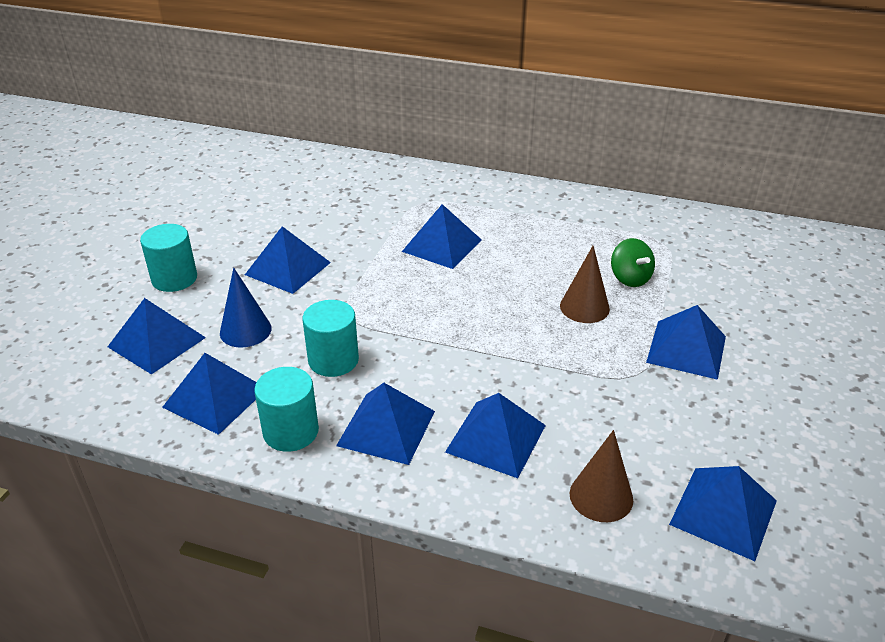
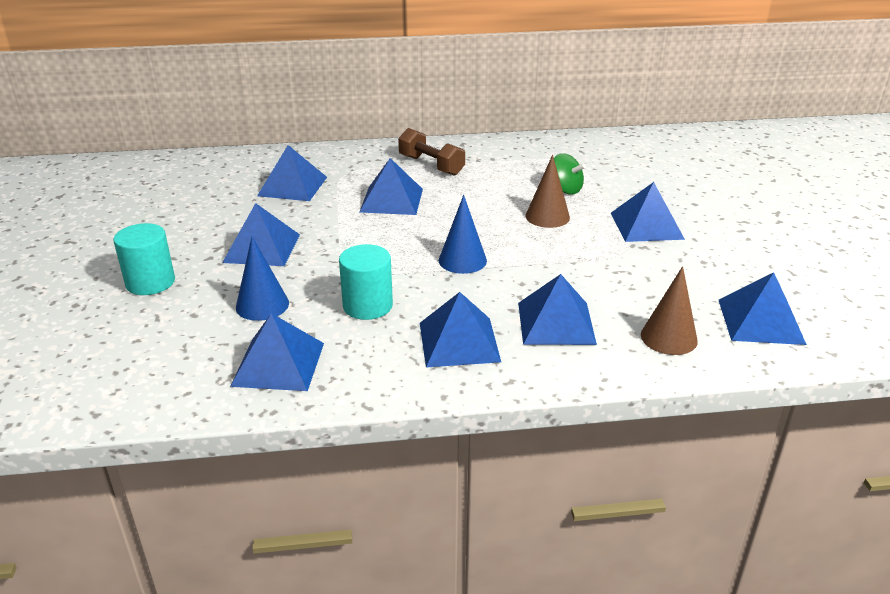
camera: 25 degrees left, 5 degrees down
blue pyramid [108,298,206,375] -> blue pyramid moved to [257,145,327,201]
turquoise cylinder [254,367,319,452] -> none
none -> brown dumbbell [398,128,465,176]
none -> blue cone [439,195,487,274]

